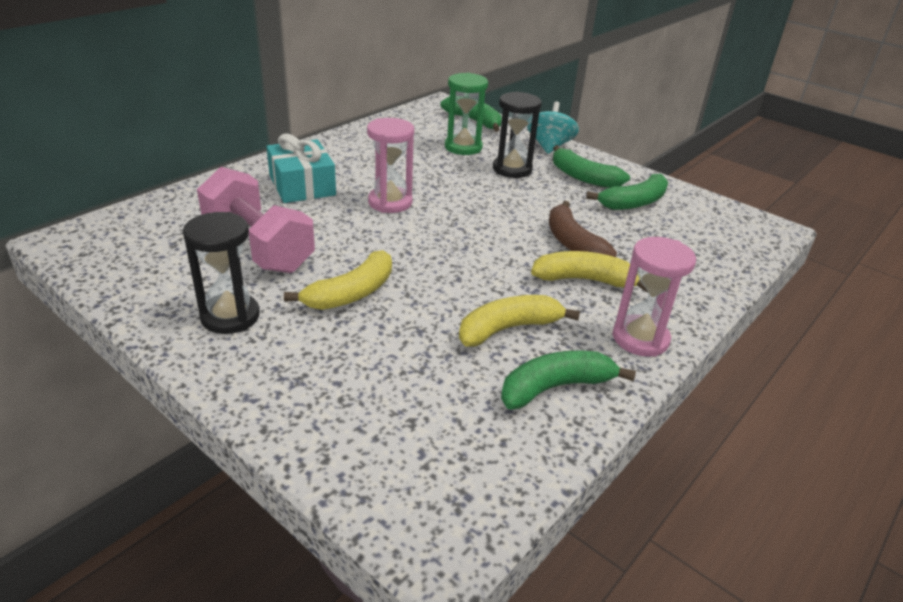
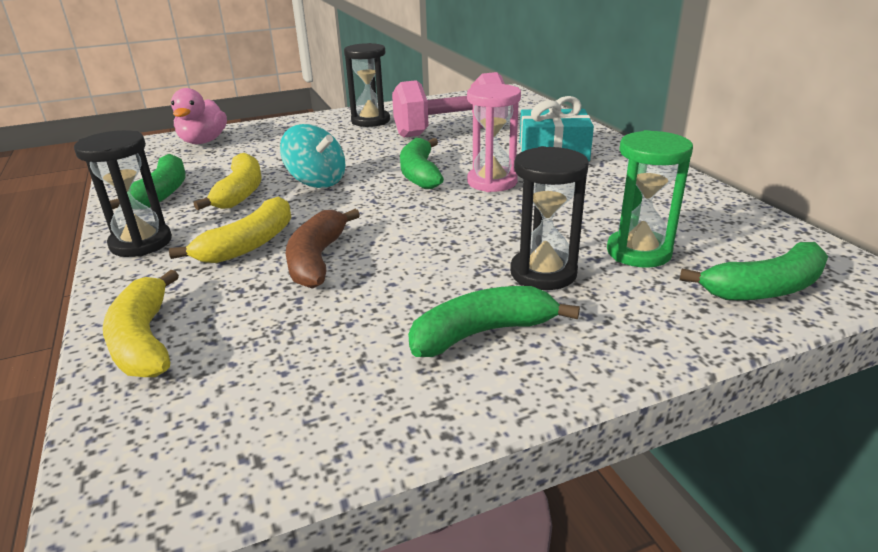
camera: 120 degrees right, 5 degrees down
yellow banana [284,250,392,310] -> yellow banana moved to [103,270,179,377]
turquoise spinning top [527,102,579,154] -> turquoise spinning top moved to [280,124,345,188]
brown banana [549,201,617,257] -> brown banana turned 90 degrees counterclockwise [286,209,360,289]
green banana [586,174,668,210] -> green banana moved to [400,138,444,189]
pink hourglass [613,237,696,357] -> black hourglass [74,130,172,257]
none -> pink duck [171,88,227,144]

